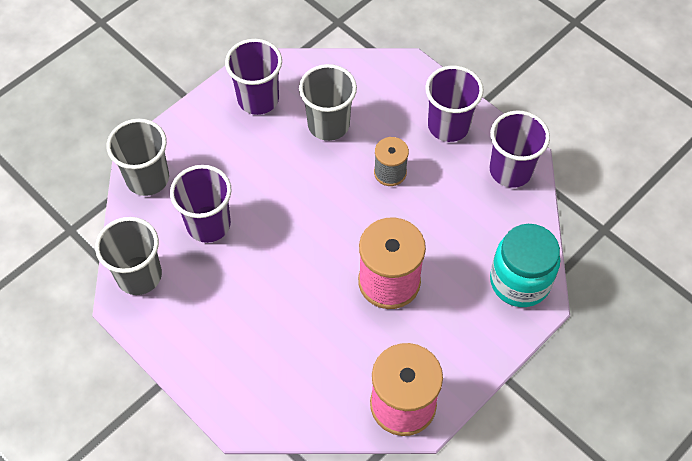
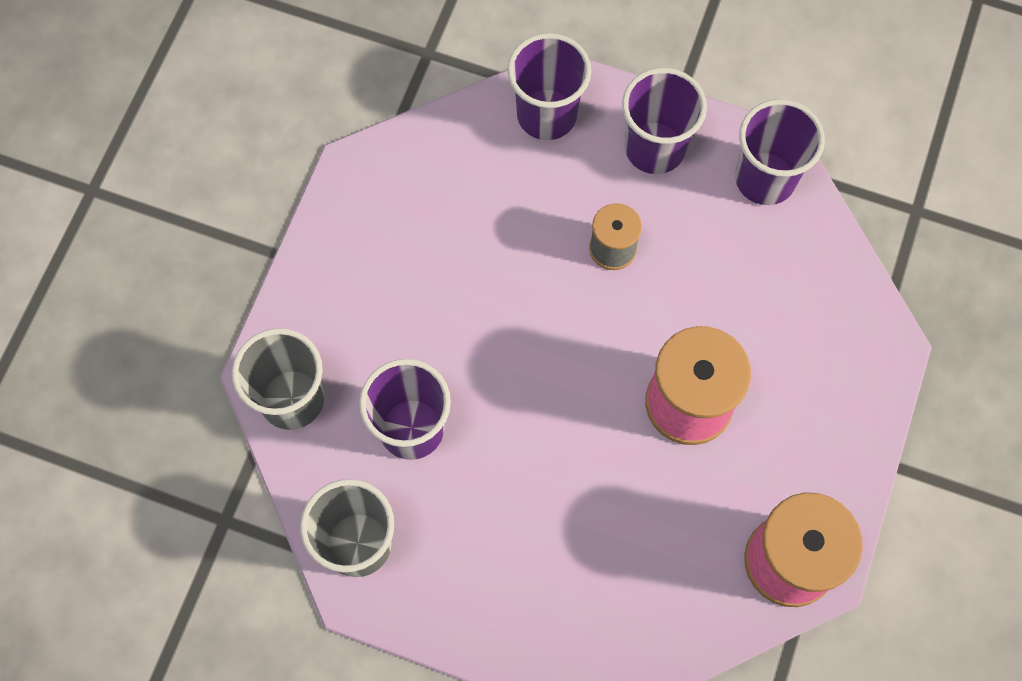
camera: 25 degrees left, 10 degrees up
purple cup [225,39,282,115] -> purple cup moved to [507,33,591,140]
grey cup [299,64,357,141] -> none
turquoise jar [490,224,560,307] -> none

